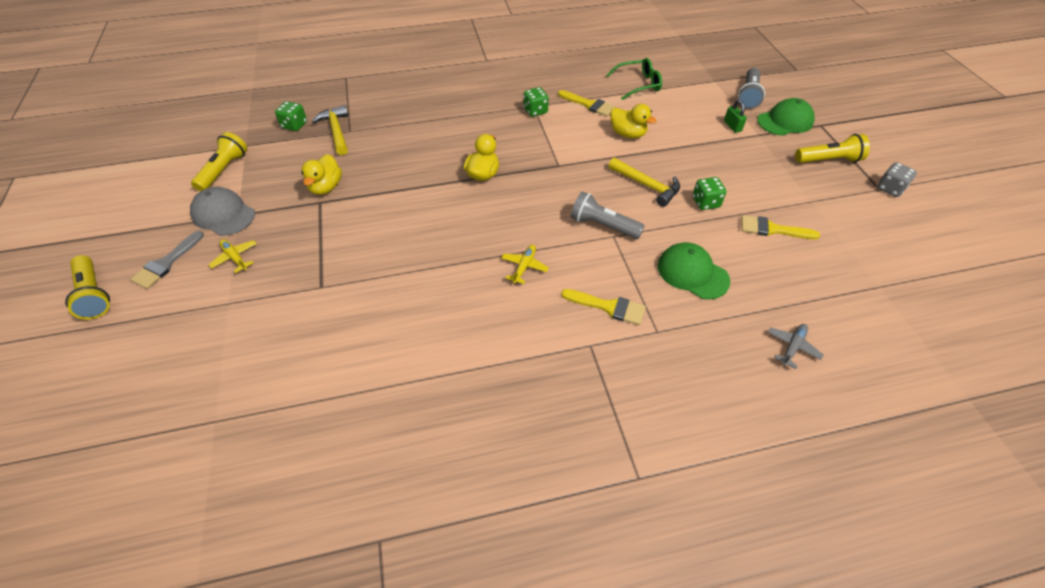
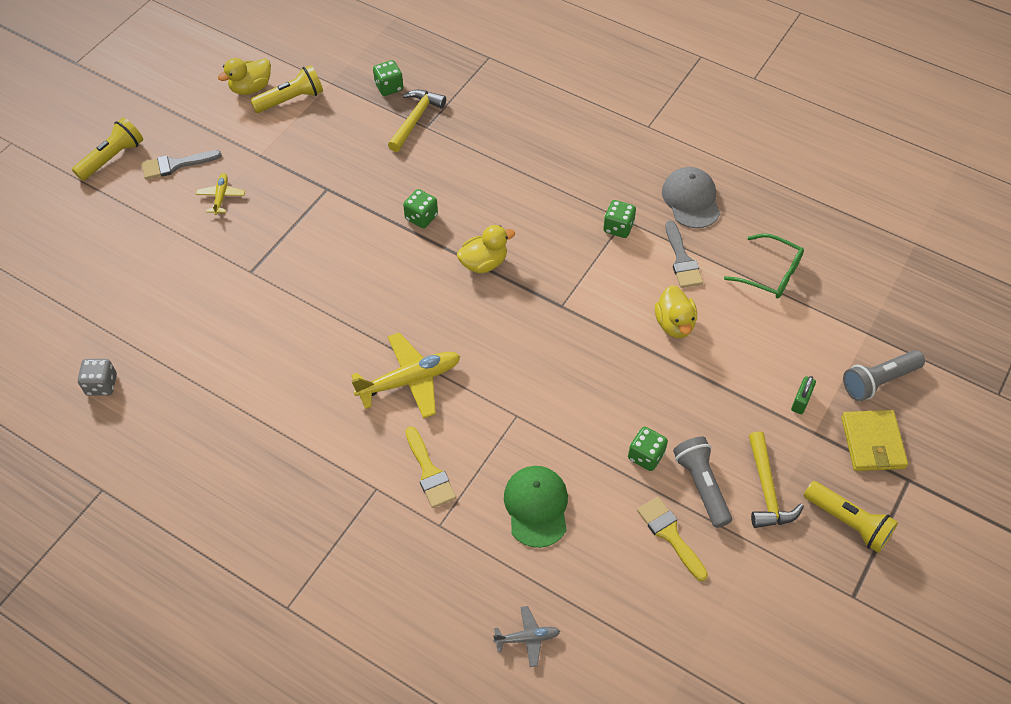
camera: 45 degrees right, 5 degrees up
yellow flashlight [65,255,110,320] -> yellow flashlight turned 150 degrees counterclockwise [72,118,143,181]
grey cap [190,187,255,236] -> grey cap moved to [662,167,720,228]
yellow duck [301,154,342,195] -> yellow duck moved to [218,58,271,95]
yellow plane [501,245,549,284] -> yellow plane [351,333,460,419], size x1.90
yellow brush [558,90,615,117] -> grey brush [665,221,703,288]
grey flashlight [571,191,645,239] -> grey flashlight moved to [673,437,732,528]
yellow hammer [608,158,680,207] -> yellow hammer moved to [749,431,804,528]
green cap [757,98,815,136] -> yellow wallet [841,410,908,471]
grey dice [877,162,917,197] -> grey dice moved to [78,359,117,395]
none -> green dice [403,189,438,228]

